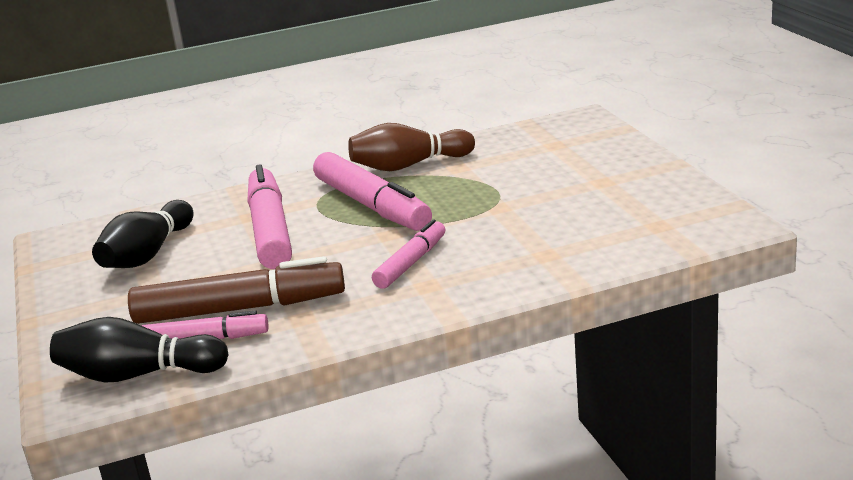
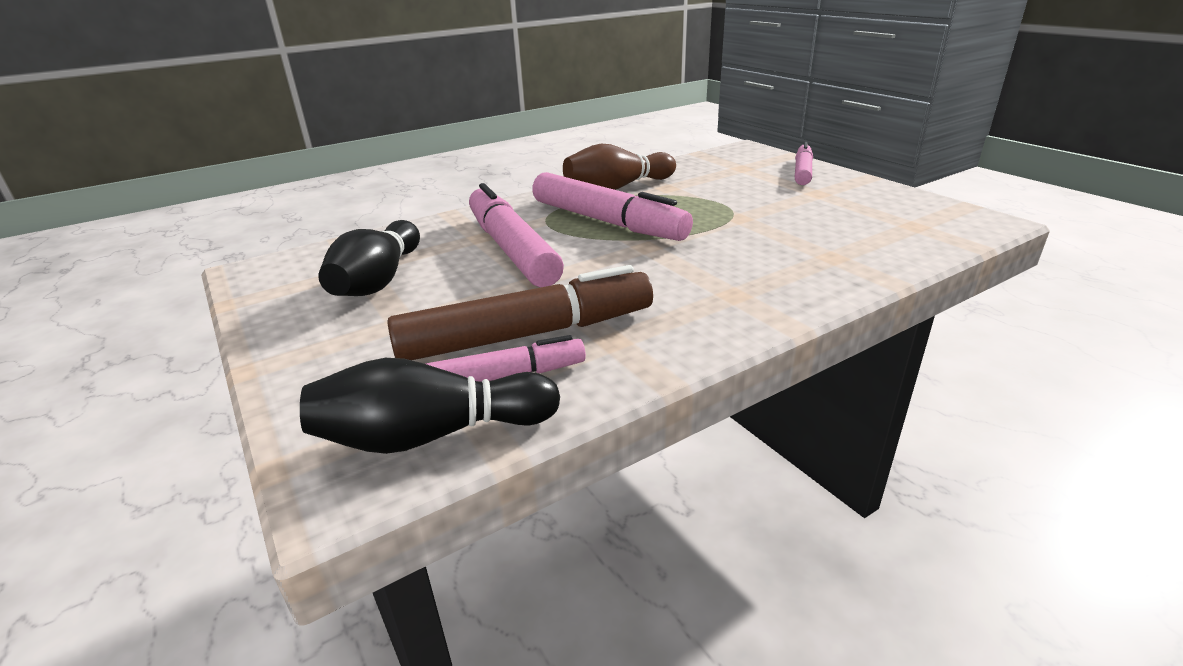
camera: 15 degrees left, 5 degrees up
pink marker [372,219,445,289] -> pink marker moved to [795,142,813,185]

